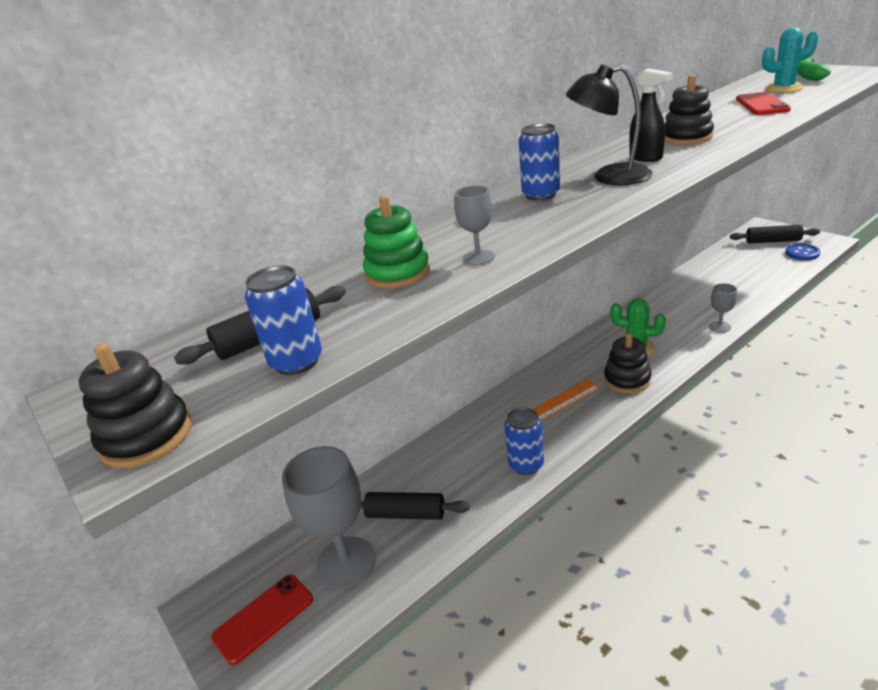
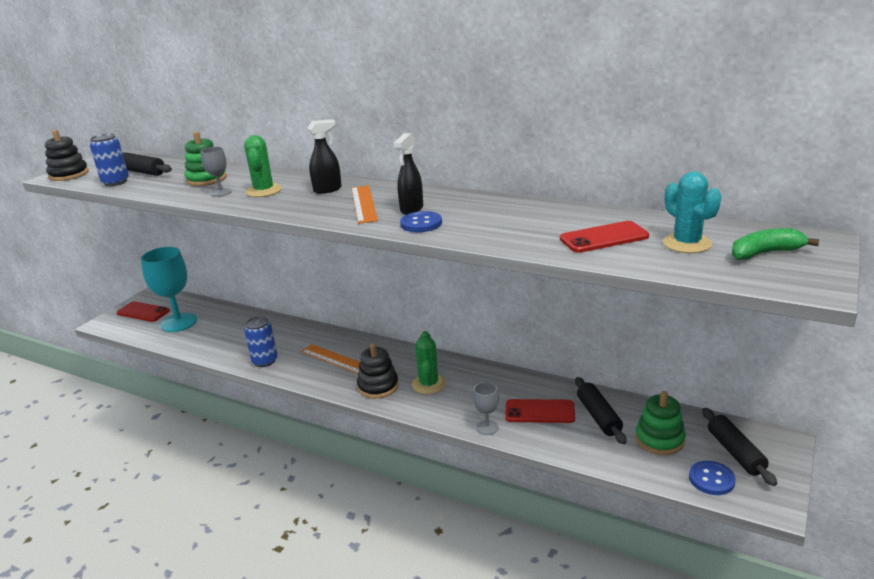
camera: 65 degrees right, 5 degrees down
grey goblet [282,446,376,589] -> turquoise goblet [141,247,197,332]
black rolling pin [360,492,470,520] -> black rolling pin moved to [575,377,627,444]
blue can [519,123,560,201] -> black spray bottle [307,119,342,194]
black lamp [566,64,653,185] -> orange ruler [351,185,378,224]
black stacking toy [665,75,714,145] -> none
none -> green cactus [244,135,282,197]
none -> blue button [400,211,442,232]
none -> red phone [505,399,575,423]
none -> green stacking toy [635,391,686,455]

